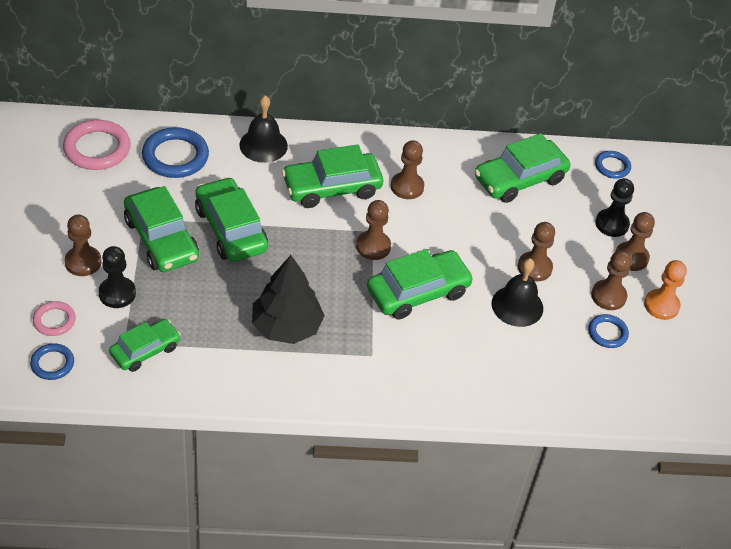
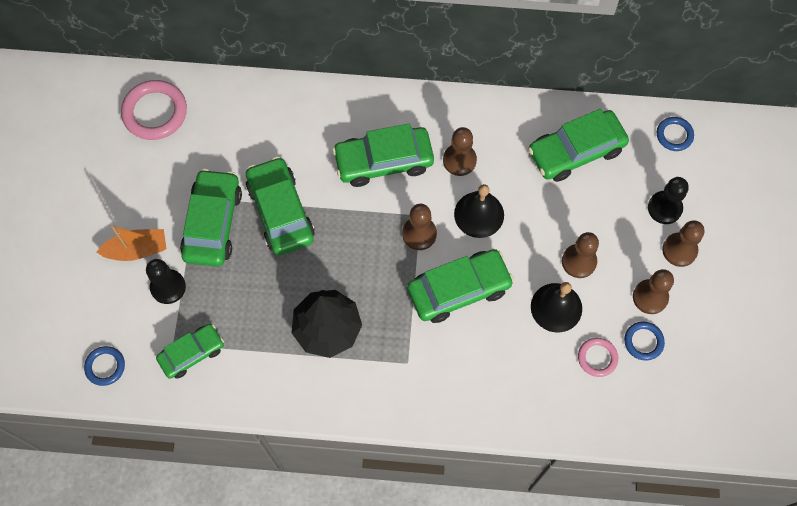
camera: 10 degrees right, 20 degrees up
pink ring [33,301,76,336] -> pink ring moved to [578,338,618,377]
brown pawn [64,215,102,276] -> orange boat [97,225,166,261]
green car [124,186,199,272] -> green car turned 150 degrees counterclockwise [180,169,242,267]
blue ring [142,127,209,178] -> none
black bell [239,96,288,163] -> black bell moved to [454,184,504,238]
orange pawn [644,260,687,320] -> none

